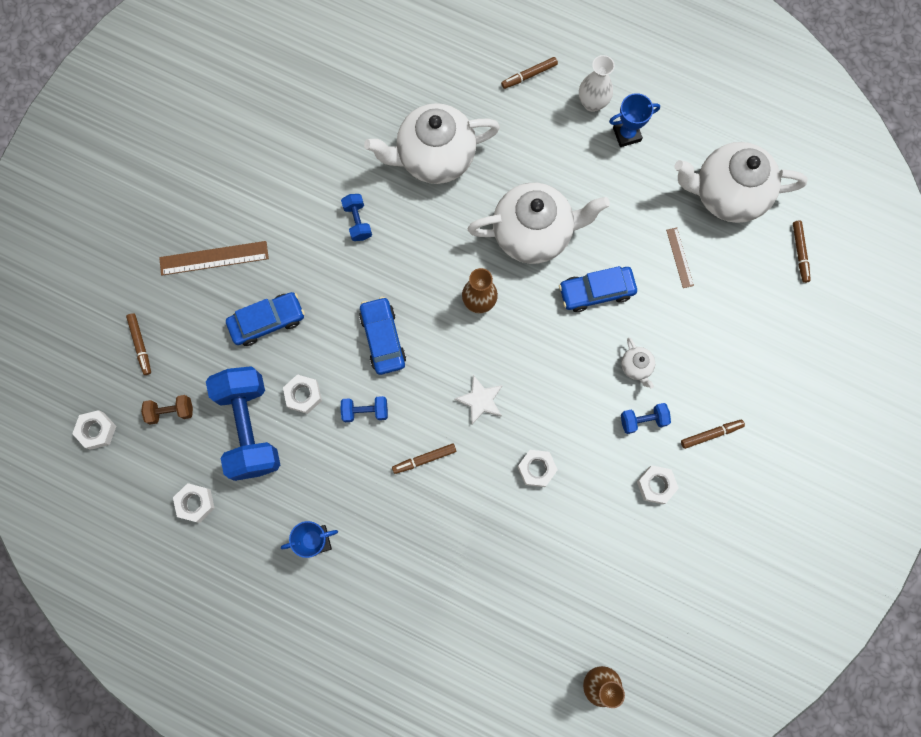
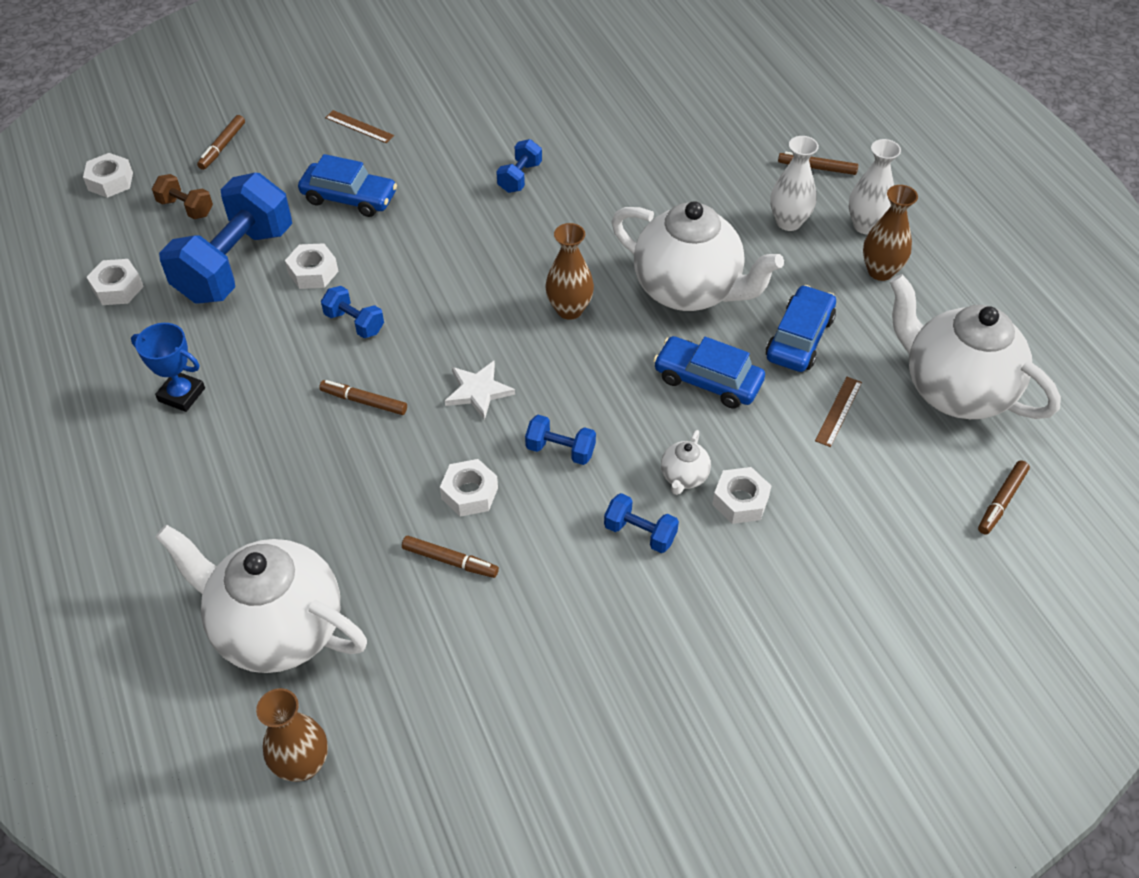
camera: 40 degrees right, 25 degrees down
brown ruler [159,241,269,275] -> brown ruler [325,110,394,143], size x0.58
blue car [359,297,406,375] -> blue car moved to [766,285,836,372]
white teapot [364,103,500,184] -> white teapot moved to [156,524,367,673]
blue trophy [609,93,660,147] -> brown vase [863,185,918,281]
white nut [637,466,679,504] -> white nut moved to [712,467,771,524]
brown marker [681,420,745,449] -> brown marker moved to [402,536,499,578]
none -> blue dumbbell [525,415,596,465]
none -> white vase [770,136,819,231]

